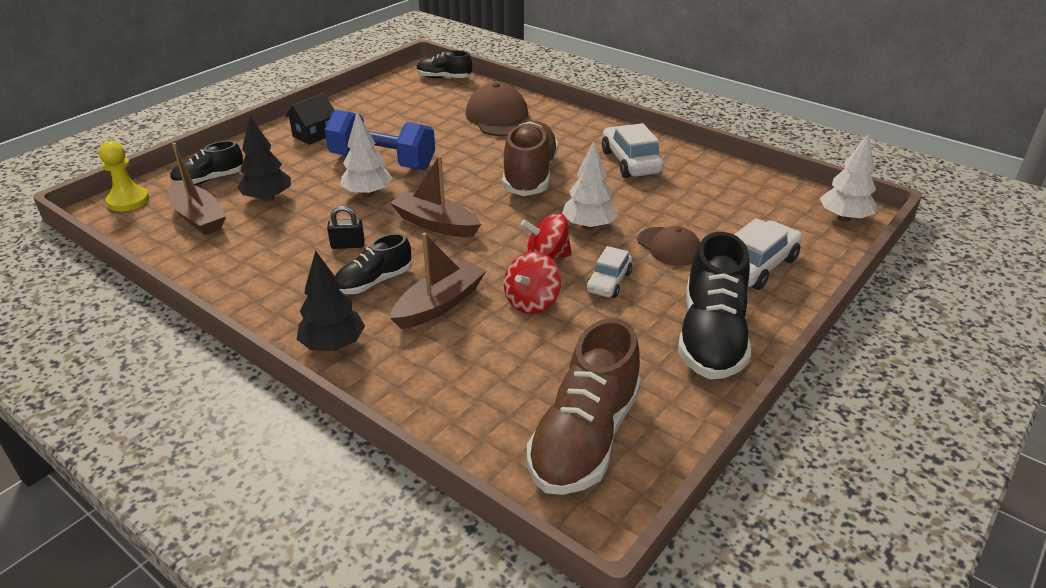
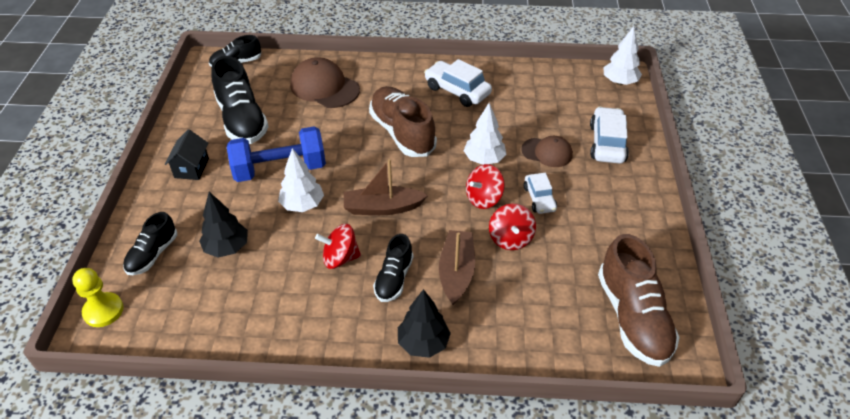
camera: 35 degrees left, 10 degrees up
brown boat [168,143,226,235] -> none
black padlock [327,206,365,249] -> red spinning top [315,224,361,269]
black shoe [678,232,751,379] -> black shoe moved to [211,56,269,144]

